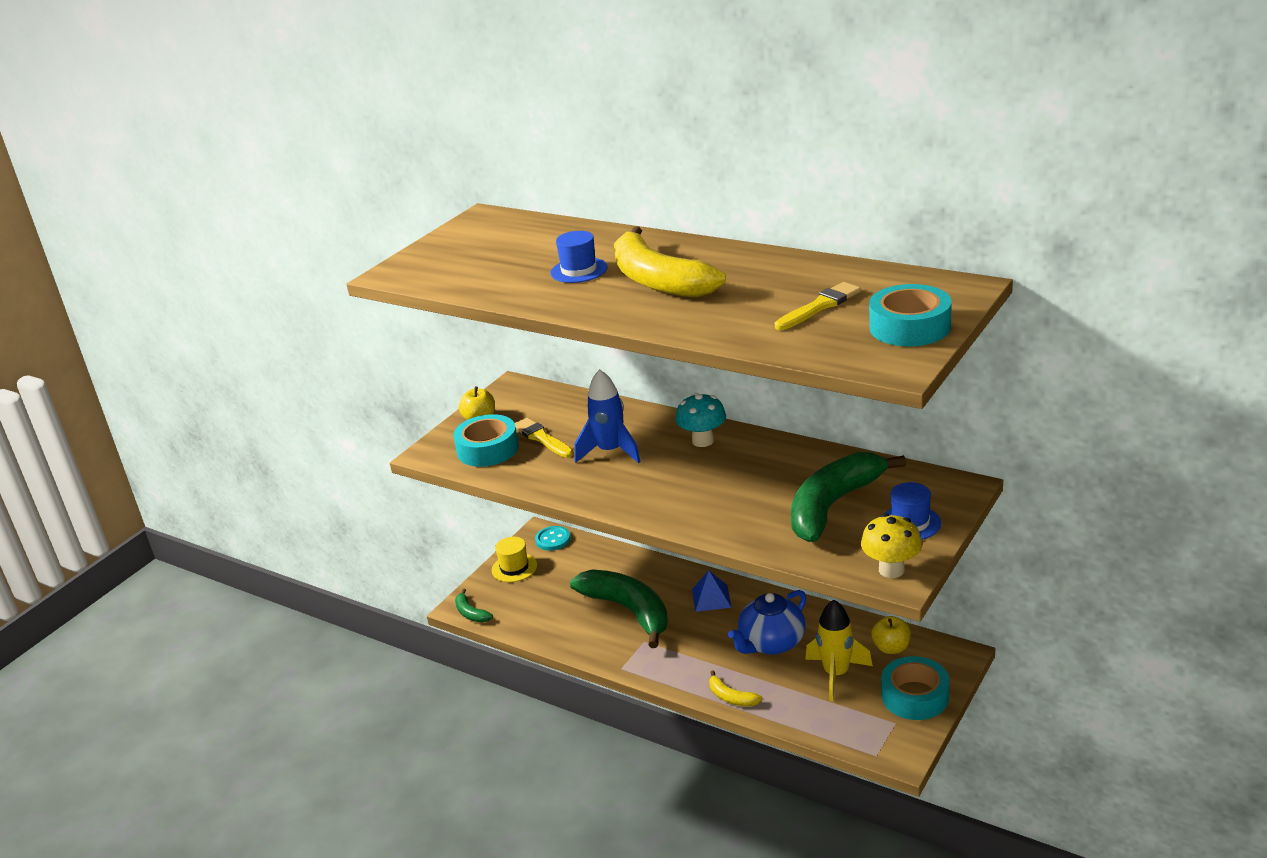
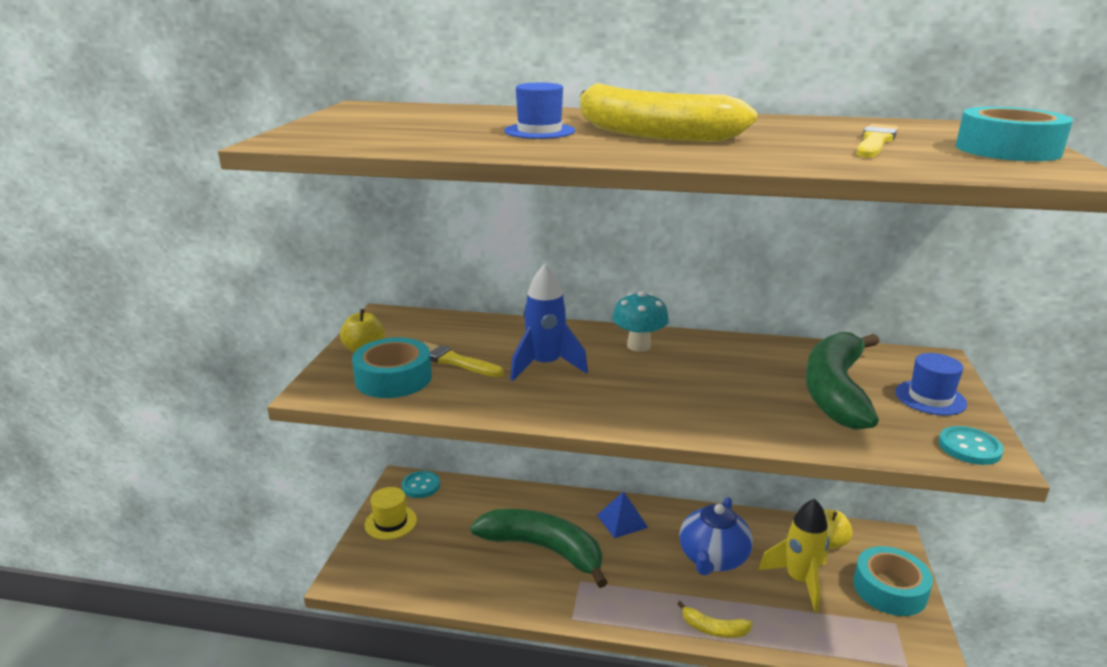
camera: 25 degrees left, 5 degrees down
green banana [455,589,493,622] -> none
yellow mushroom [861,514,922,578] -> turquoise button [939,426,1004,465]

